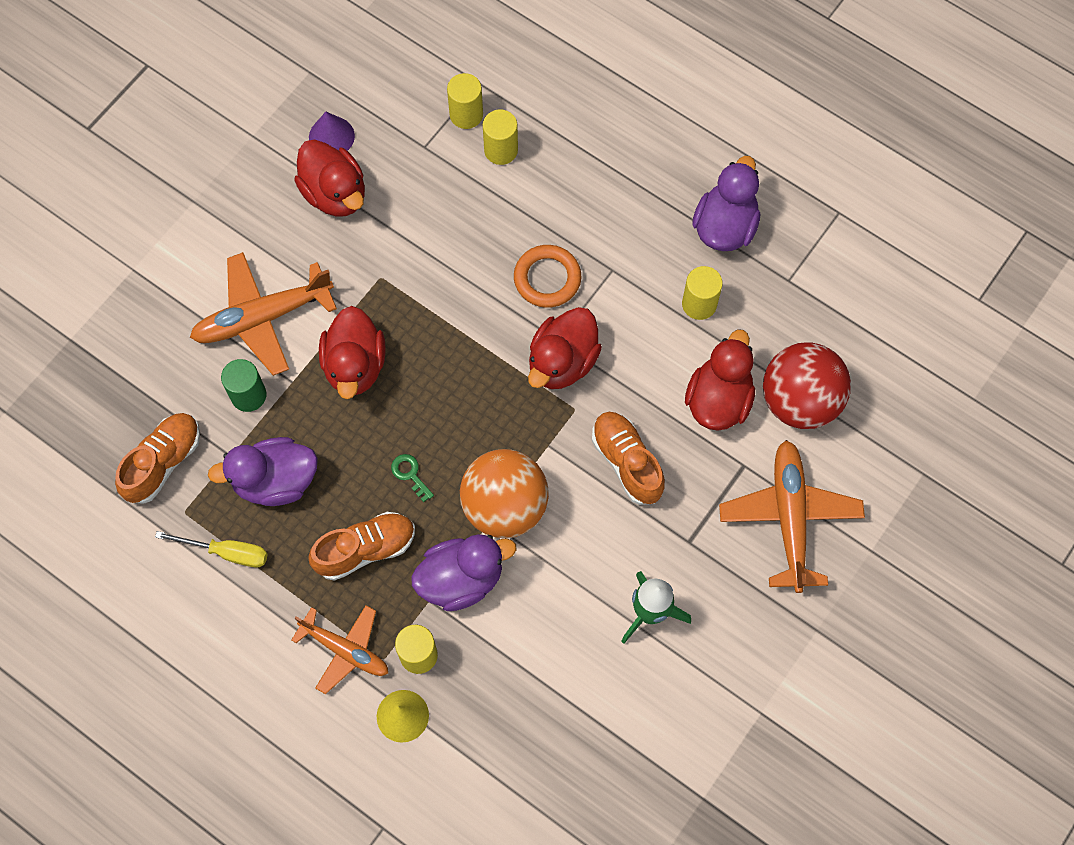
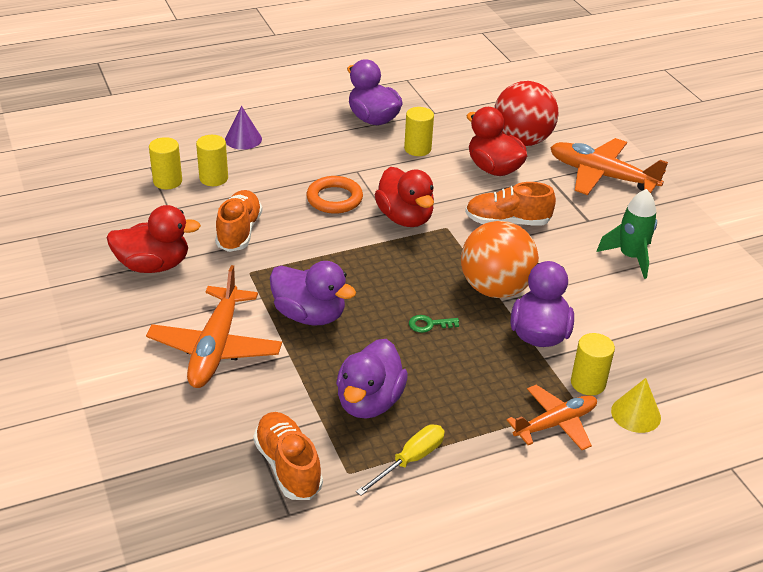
camera: 60 degrees left, 30 degrees down
green cylinder [221,359,266,412] -> none
orange shoe [308,512,415,581] -> orange shoe moved to [215,190,263,252]
purple cone [309,112,355,151] -> purple cone moved to [225,106,262,150]
red duck [319,306,386,399] -> purple duck [270,261,356,325]

